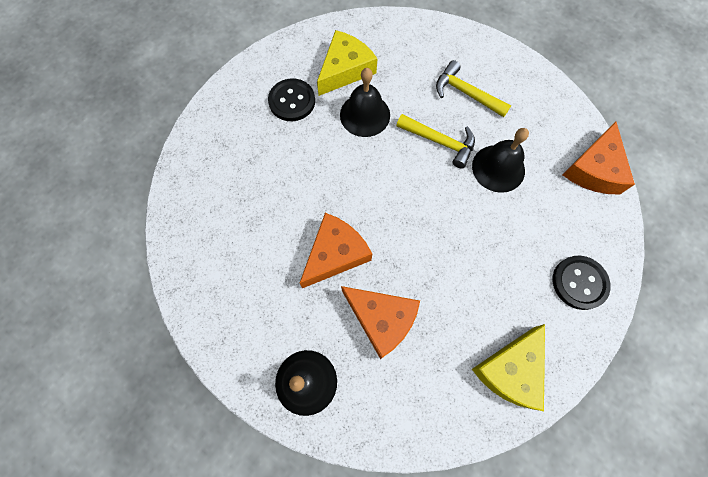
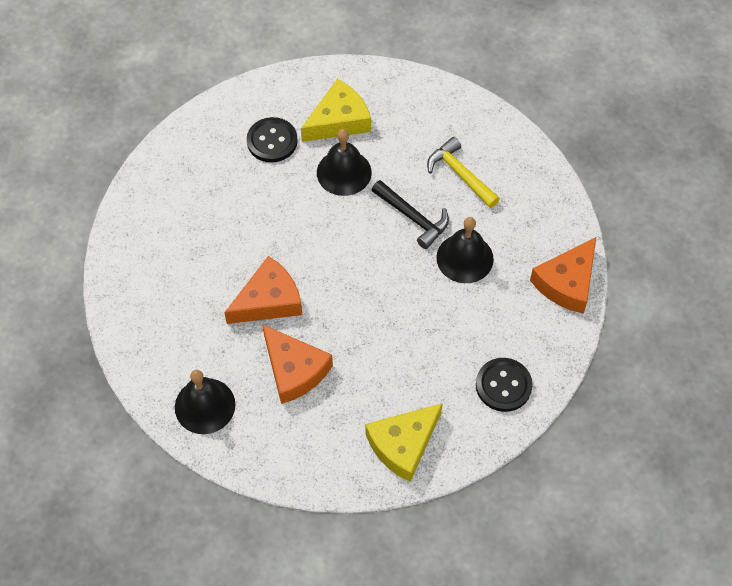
camera: 15 degrees right, 10 degrees down
yellow hammer [396,114,475,169] -> black hammer [372,180,449,249]

